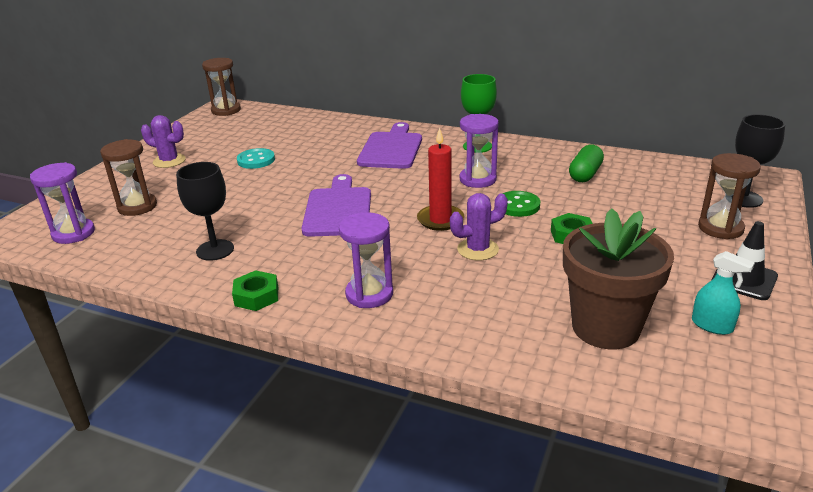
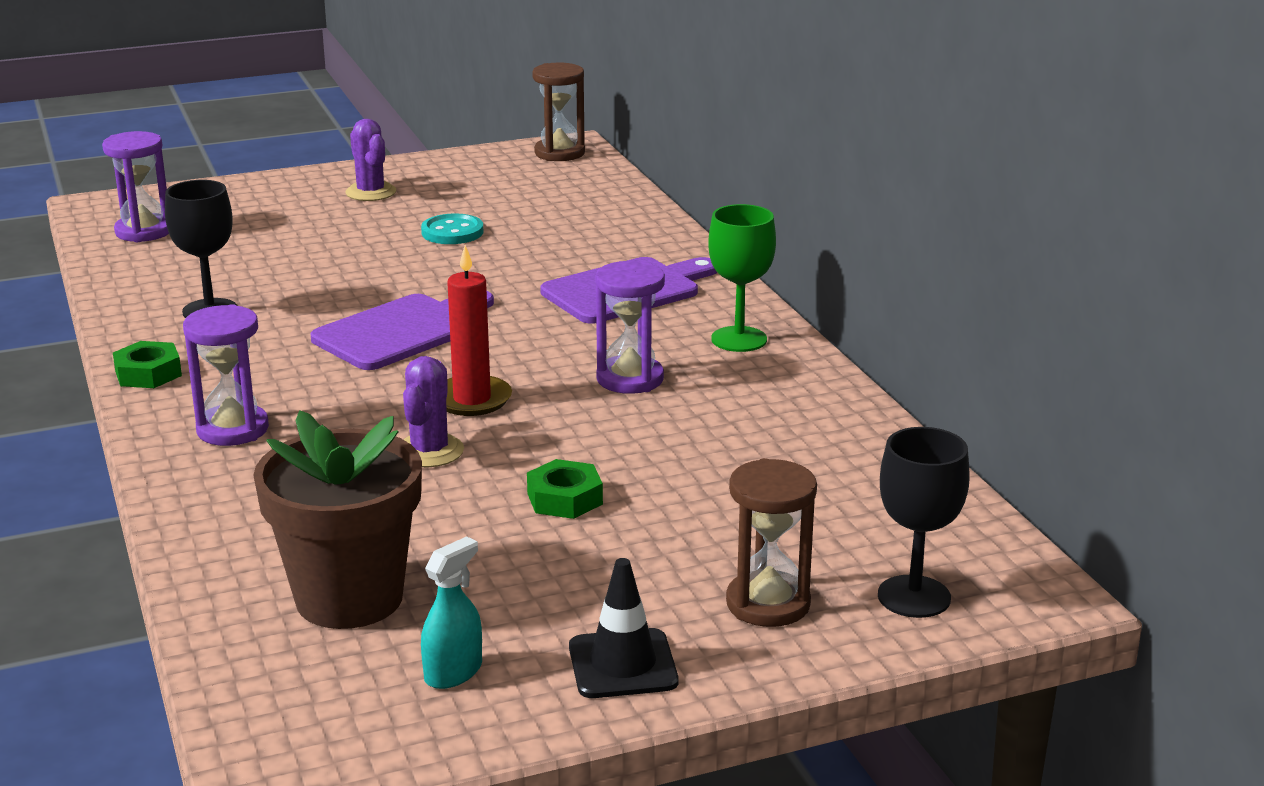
camera: 45 degrees right, 5 degrees down
brown hourglass [100,139,157,216] -> none
purple cactus [450,193,508,260] -> purple cactus turned 75 degrees clockwise [403,356,464,467]
green button [502,191,540,217] -> none
green capsule [569,145,604,182] -> none
turquoise spray bottle [692,251,755,335] -> turquoise spray bottle turned 135 degrees counterclockwise [421,536,482,689]

